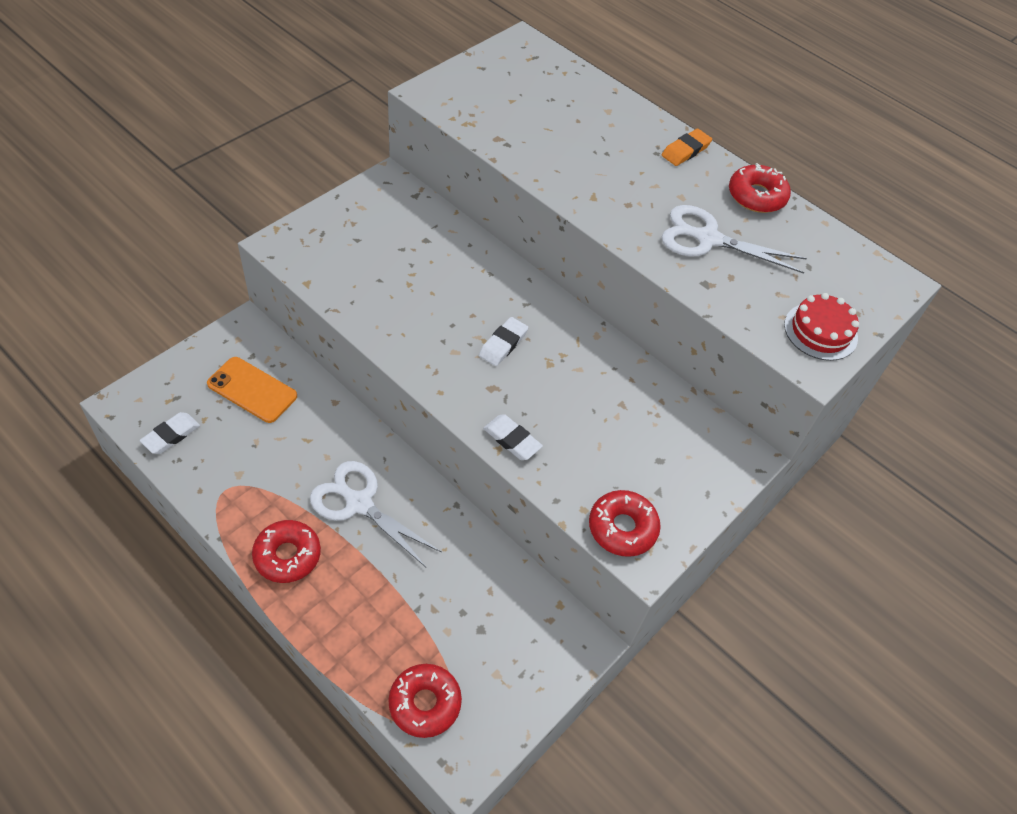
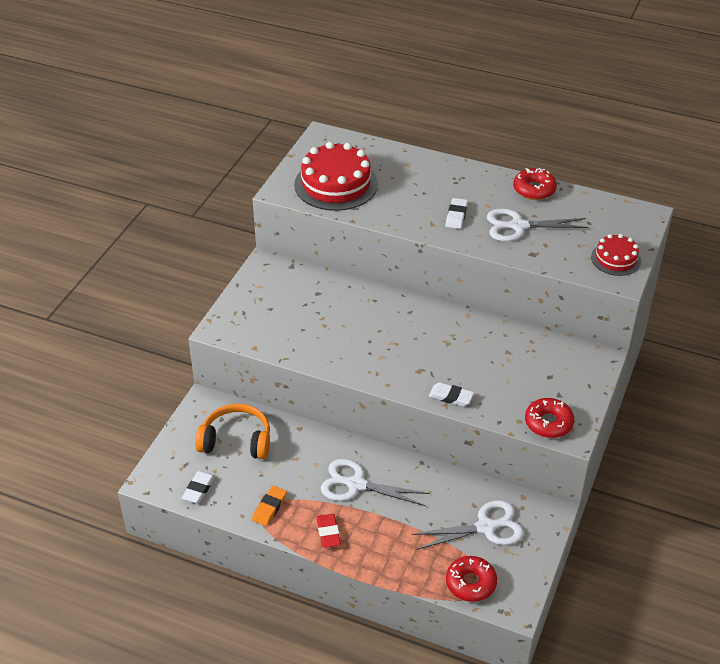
camera: 15 degrees left, 10 degrees down
orange phone [207,357,297,423] -> orange headphones [195,404,270,459]
red donut [252,520,321,583] -> red eraser [316,514,341,548]
white eraser [479,317,528,366] -> white eraser moved to [445,198,468,229]
orange eraser [662,129,712,166] -> orange eraser moved to [252,486,287,526]
none -> red cake [294,142,378,211]
none -> white scissors [412,500,524,550]

